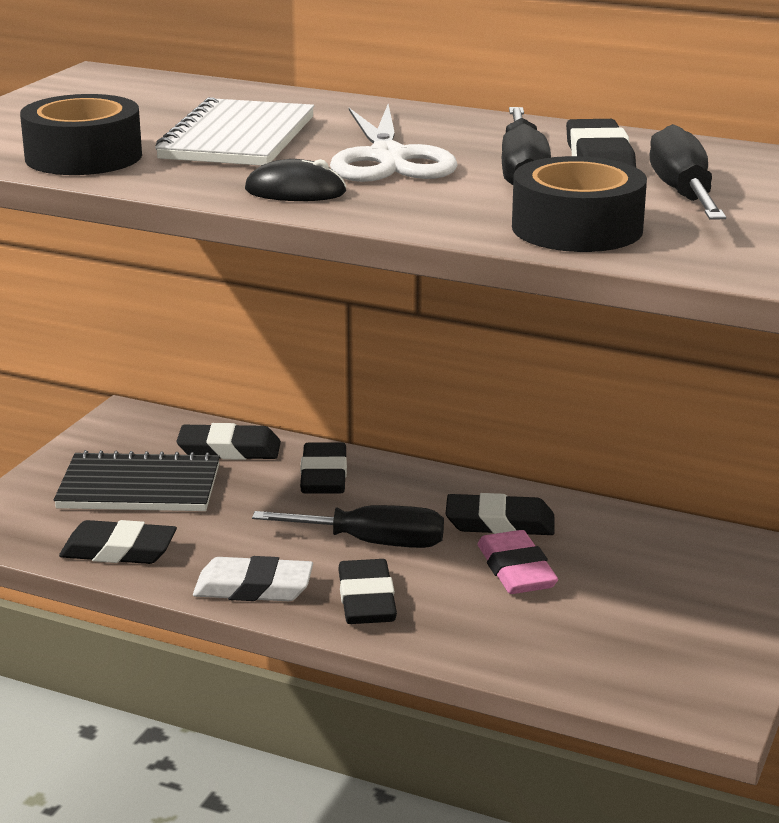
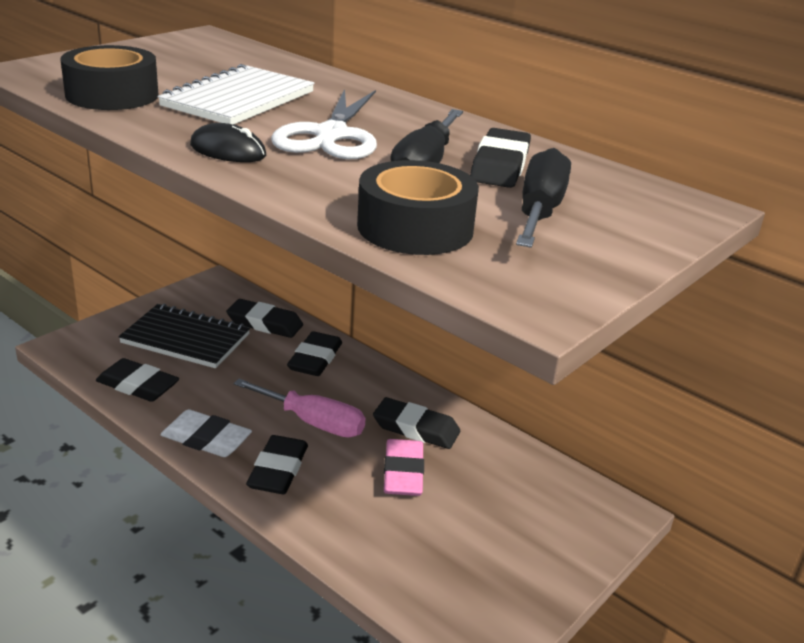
camera: 15 degrees right, 5 degrees up
black screwdriver [252,505,444,548] -> pink screwdriver [234,379,366,438]

